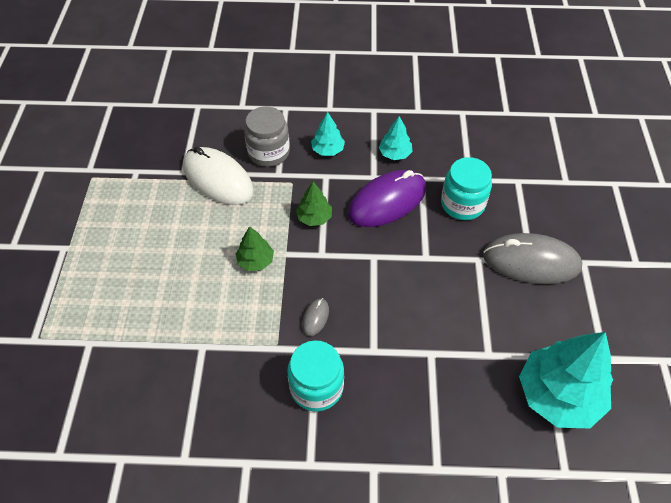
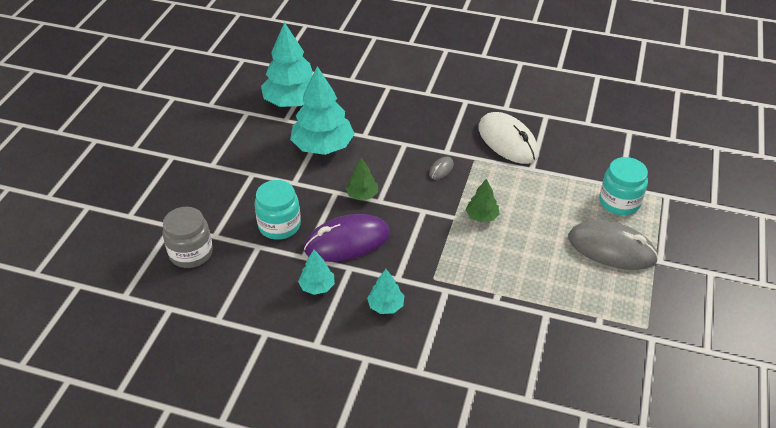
camera: 165 degrees left, 10 degrees down
white mouse [183,147,254,205] -> white mouse moved to [478,112,539,164]
grey jar [244,106,290,167] -> grey jar moved to [163,207,213,268]
turquoise jar [287,340,344,412] -> turquoise jar moved to [599,157,648,215]
green tree [296,182,332,226] -> green tree moved to [346,157,378,200]
grey mouse [483,233,582,284] -> grey mouse moved to [568,220,659,270]
none -> turquoise tree [290,66,355,155]

